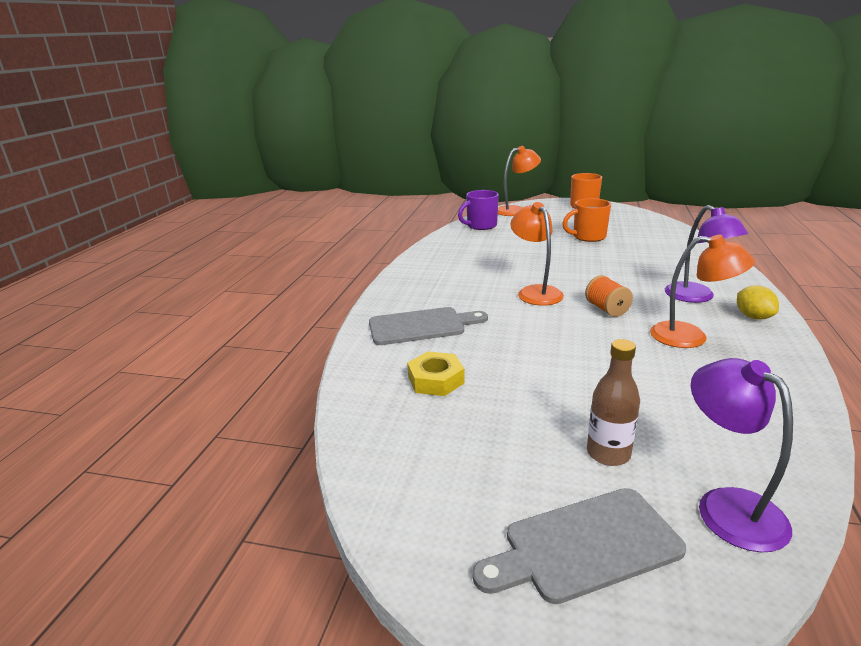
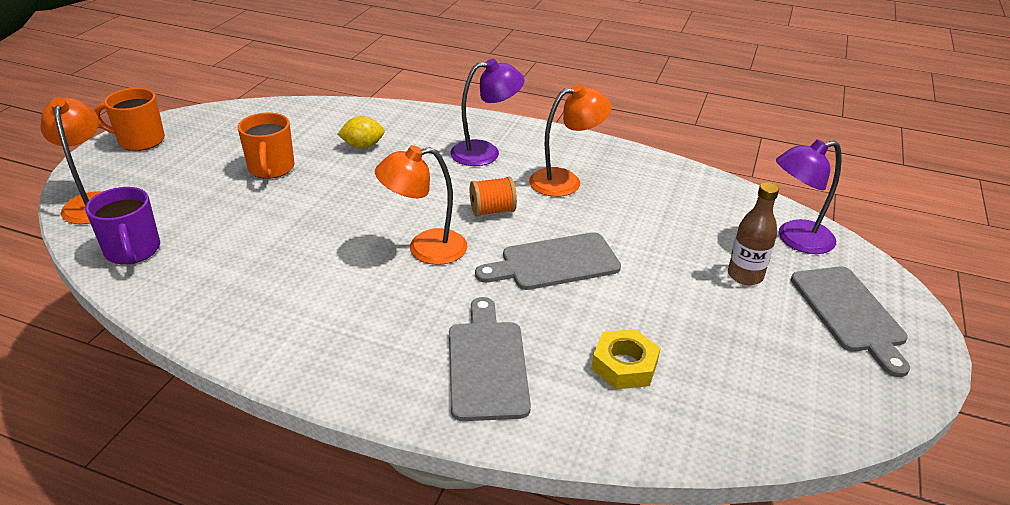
camera: 85 degrees left, 10 degrees up
orange lamp [650,235,755,348] -> orange lamp turned 45 degrees clockwise [529,84,612,197]
yellow lemon [737,285,779,320] -> yellow lemon moved to [338,116,385,149]
none -> grey cutting board [475,232,621,290]

